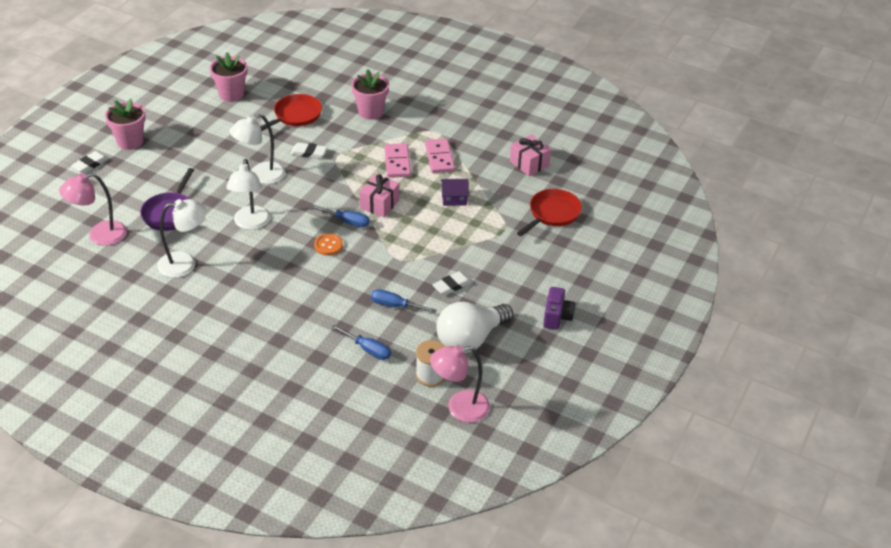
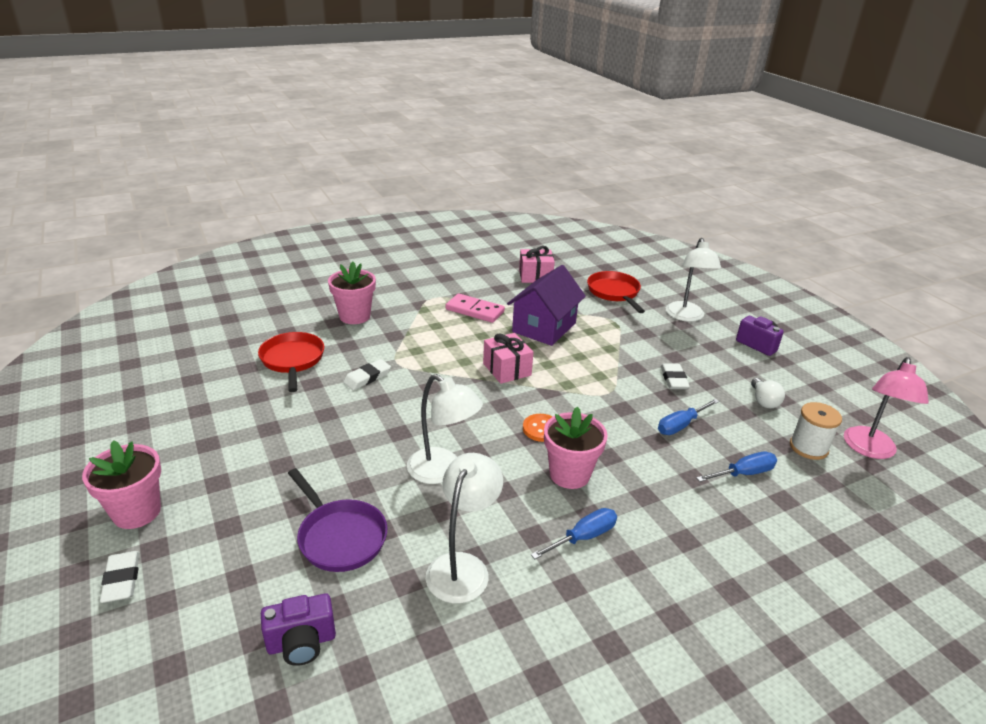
camera: 55 degrees left, 10 degrees down
pink lamp [59,173,127,246] -> purple camera [261,594,336,666]
pink flower pot [210,52,247,102] -> pink flower pot moved to [544,407,608,489]
white lamp [230,114,285,184] -> white lamp moved to [666,238,721,322]
blue screwdriver [310,205,370,227] -> blue screwdriver moved to [531,508,617,559]
pink domino [384,143,411,178] -> none
white light bulb [436,302,513,353] -> white light bulb [751,378,785,408], size x0.47
purple house [441,179,469,206] -> purple house [507,265,586,346], size x1.96

